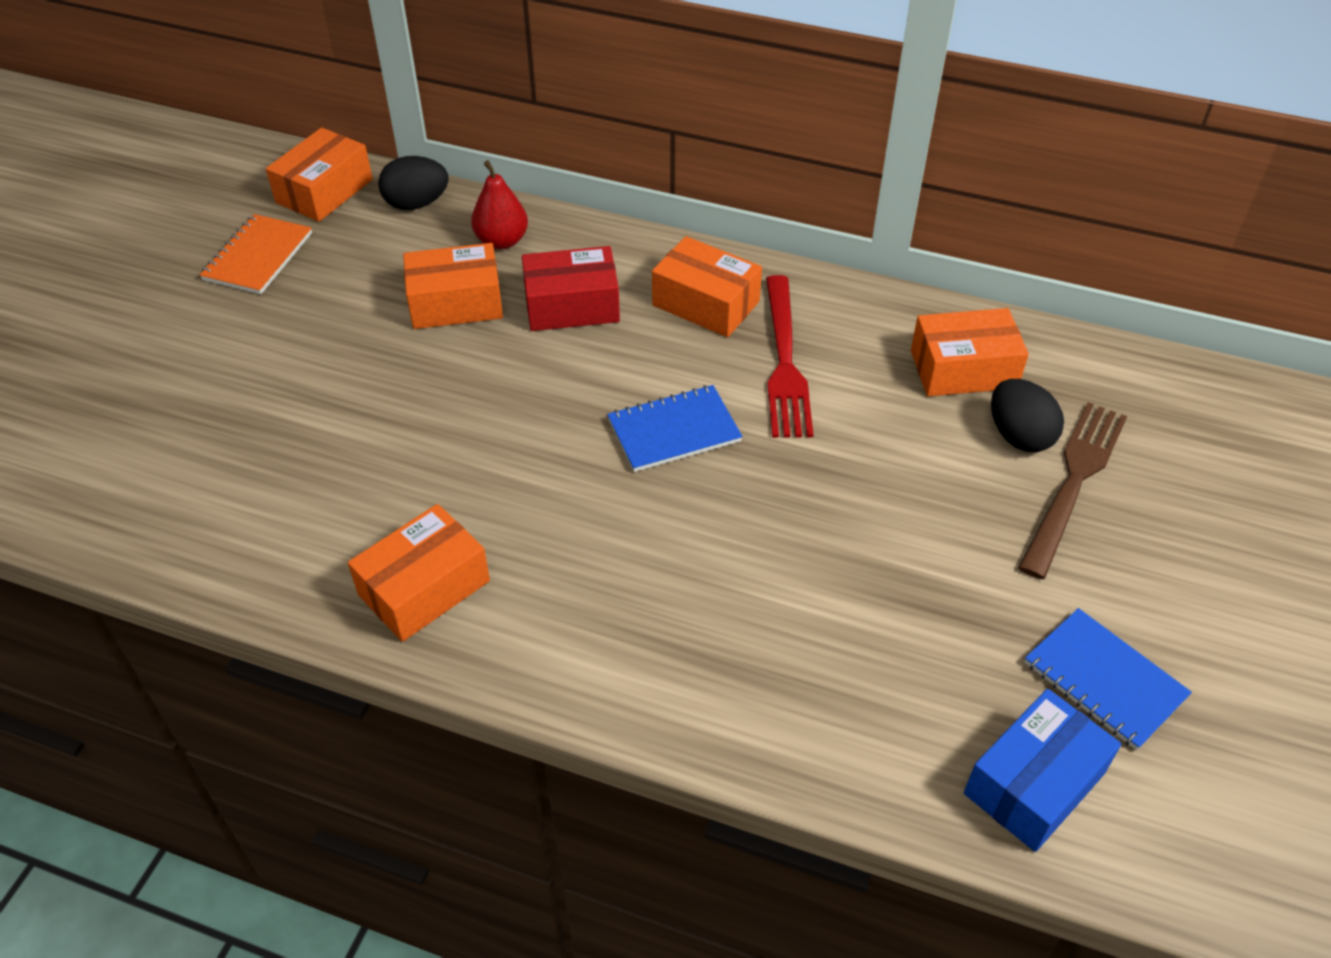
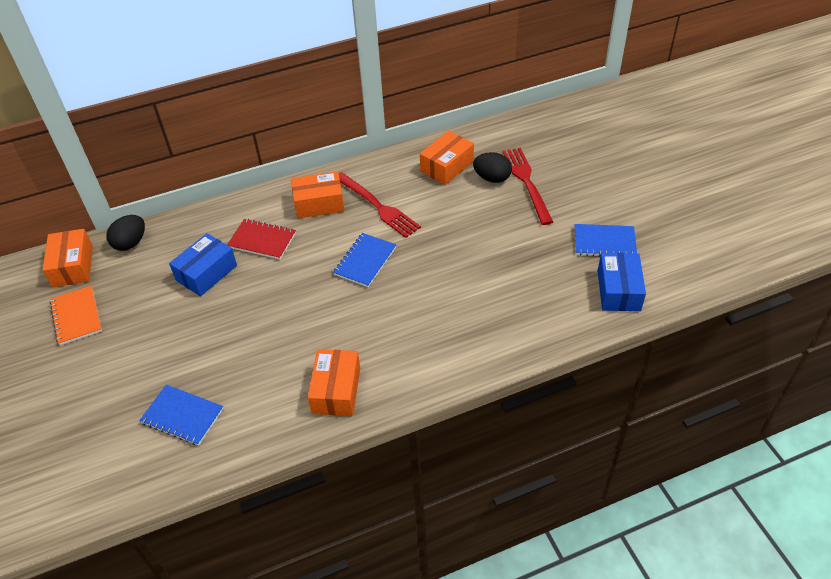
camera: 40 degrees left, 0 degrees up
orange box [403,243,503,329] -> blue box [169,233,237,296]
red pear [471,160,528,249] -> none
red box [522,246,620,331] -> red notebook [227,219,296,259]
brown fork [1018,402,1127,579] -> red fork [503,148,553,225]
none -> blue notebook [139,385,224,446]

